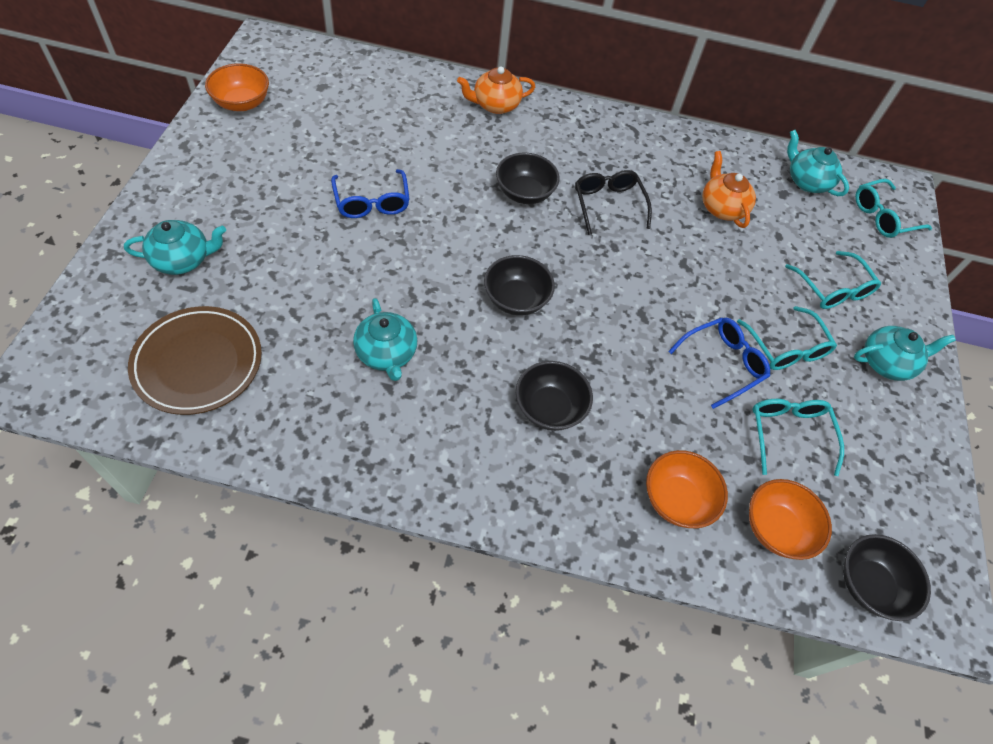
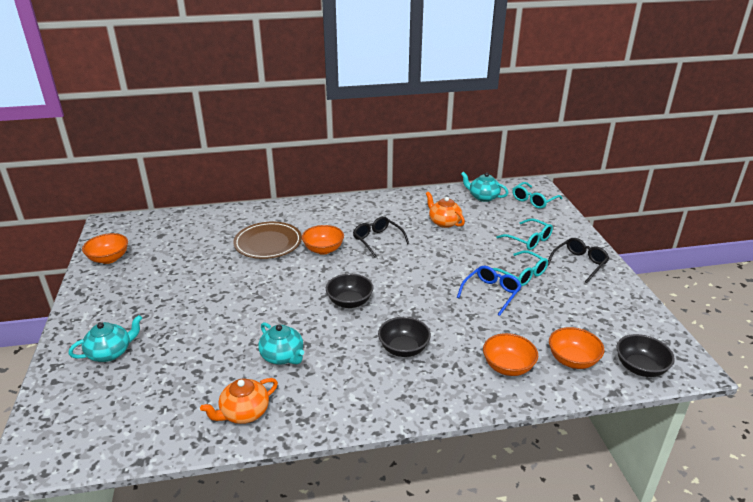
camera: 15 degrees left, 25 degrees down
brown plate [128,306,262,415] -> brown plate moved to [233,222,302,259]
blue glasses [331,169,410,218] -> none
orange teapot [457,67,535,114] -> orange teapot moved to [200,378,278,424]
black bowl [496,152,560,204] -> orange bowl [302,225,344,255]
turquoise glasses [752,399,844,476] -> none
turquoise teapot [854,326,956,381] -> black glasses [548,238,609,283]

